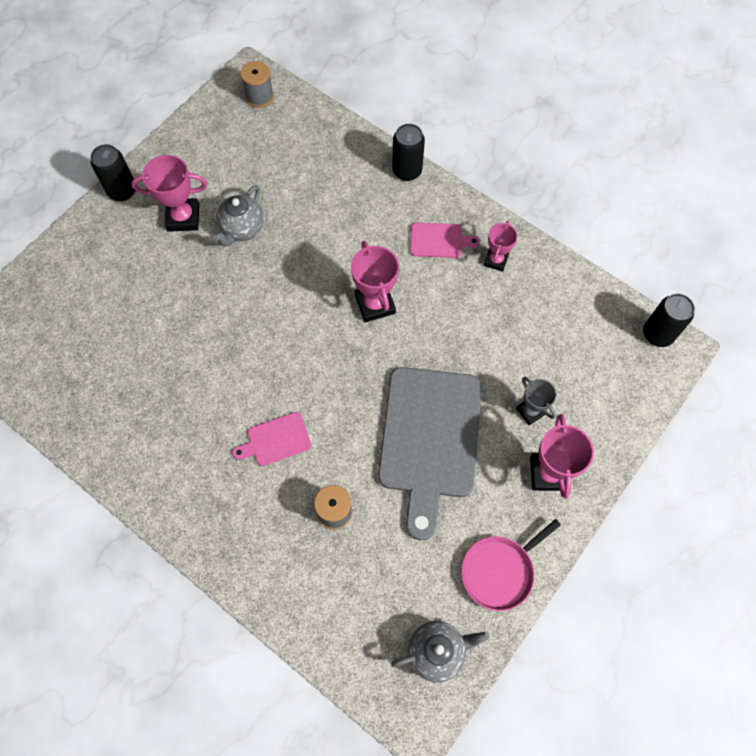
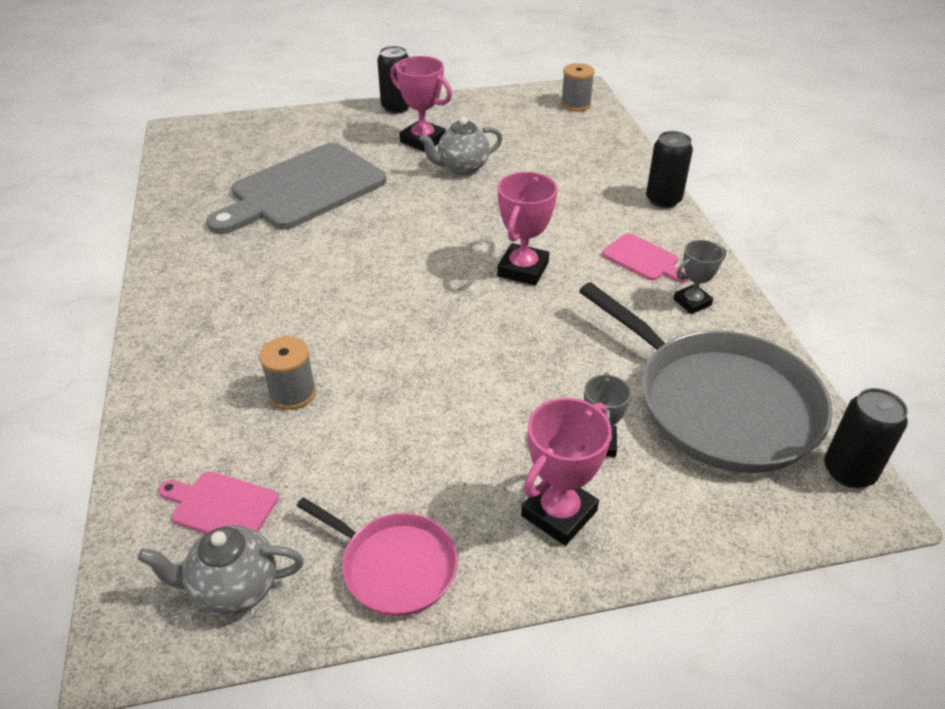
camera: 40 degrees right, 25 degrees down
pink cutting board [232,412,311,466] -> pink cutting board moved to [158,471,278,534]
grey cutting board [378,367,482,540] -> grey cutting board moved to [206,143,387,234]
grey teapot [391,621,489,683] -> grey teapot turned 150 degrees clockwise [138,525,304,616]
pink pan [461,519,561,611] -> pink pan turned 150 degrees counterclockwise [296,497,458,616]
pink trophy [484,221,518,272] -> grey trophy [673,240,726,314]
none -> grey pan [579,282,833,473]

